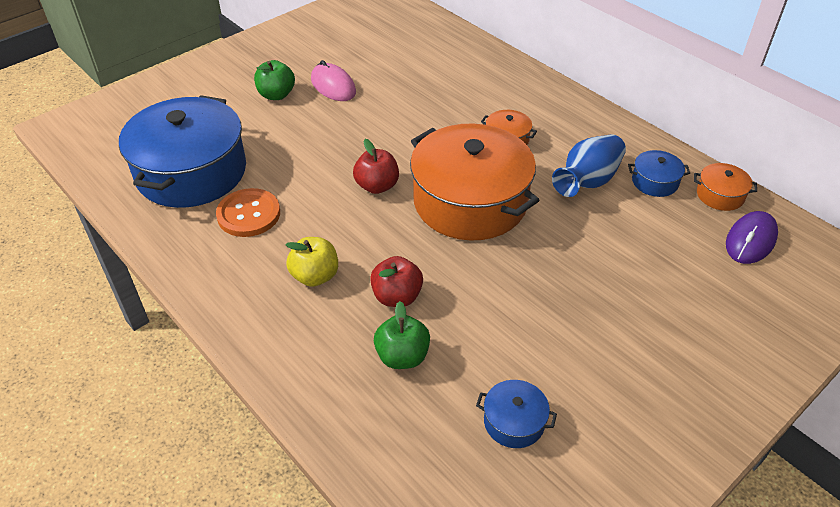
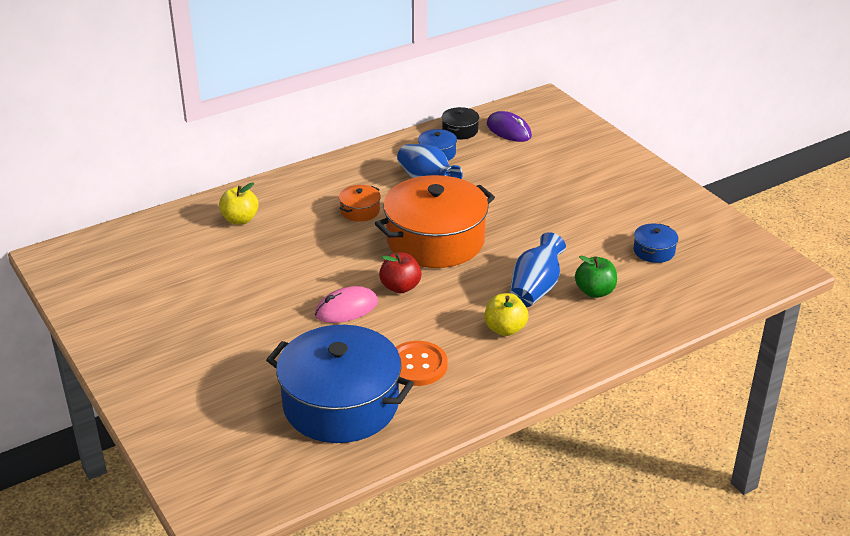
camera: 80 degrees left, 10 degrees down
green apple [254,60,295,100] -> none
pink mouse [311,60,356,101] -> pink mouse moved to [315,286,378,323]
red apple [370,256,423,307] -> blue vase [510,232,566,307]
orange pot [694,163,757,211] -> black pot [442,107,479,139]
none -> yellow apple [219,182,259,225]

